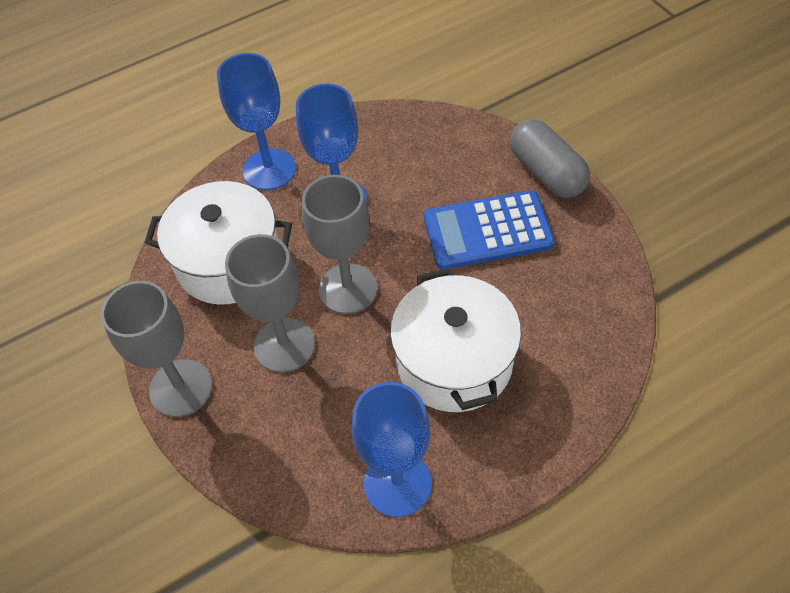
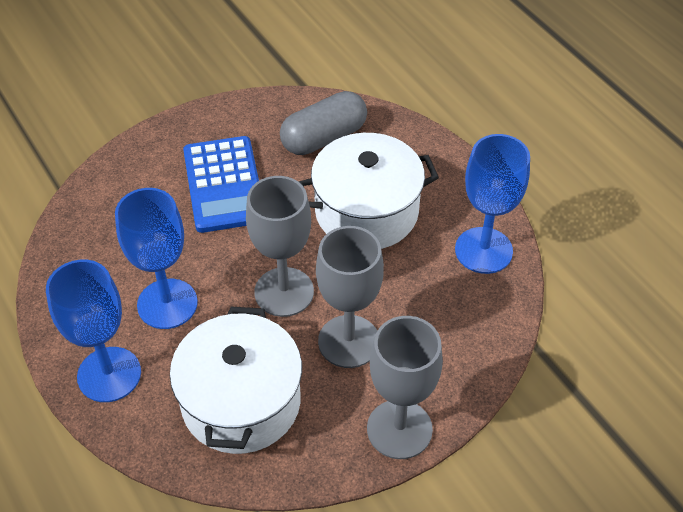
camera: 95 degrees left, 5 degrees down
grey capsule [510,119,590,198] -> grey capsule moved to [280,91,367,155]

